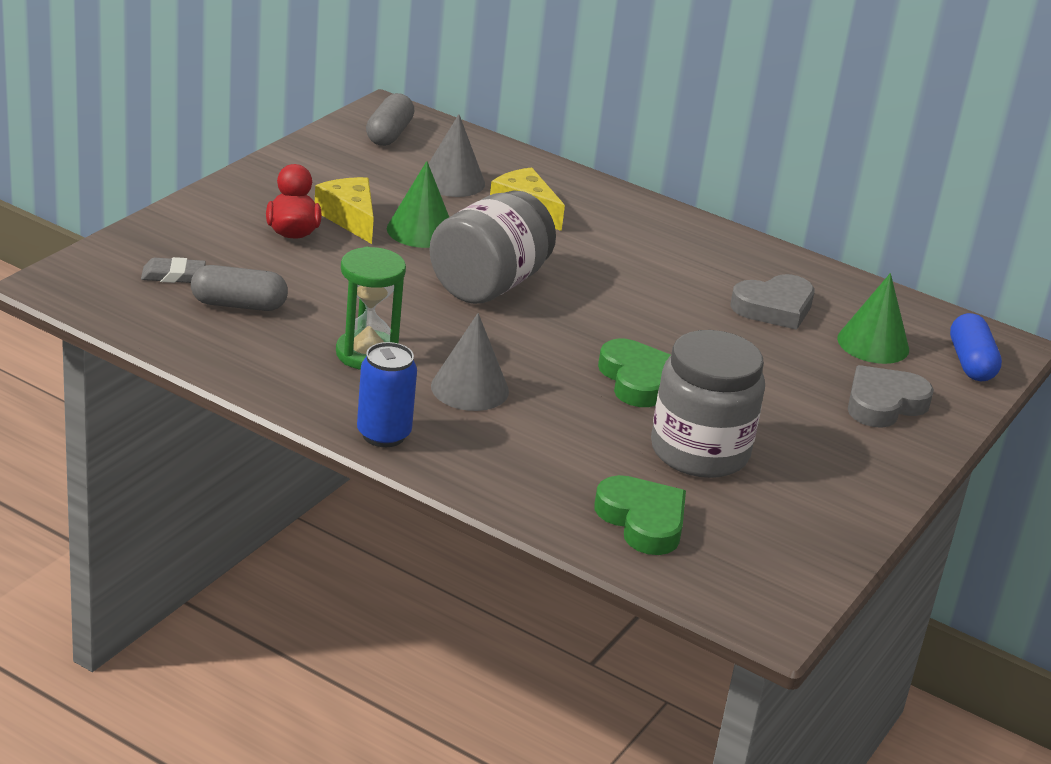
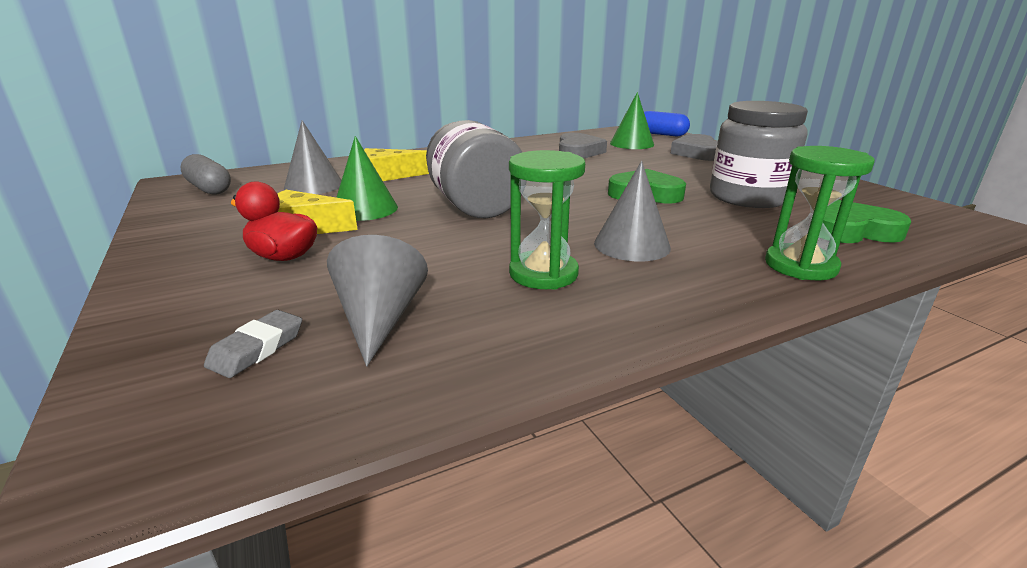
camera: 55 degrees left, 5 degrees down
grey capsule [191,265,288,311] -> grey cone [327,235,428,367]
blue can [357,342,417,447] -> none
none -> green hourglass [765,146,875,280]

